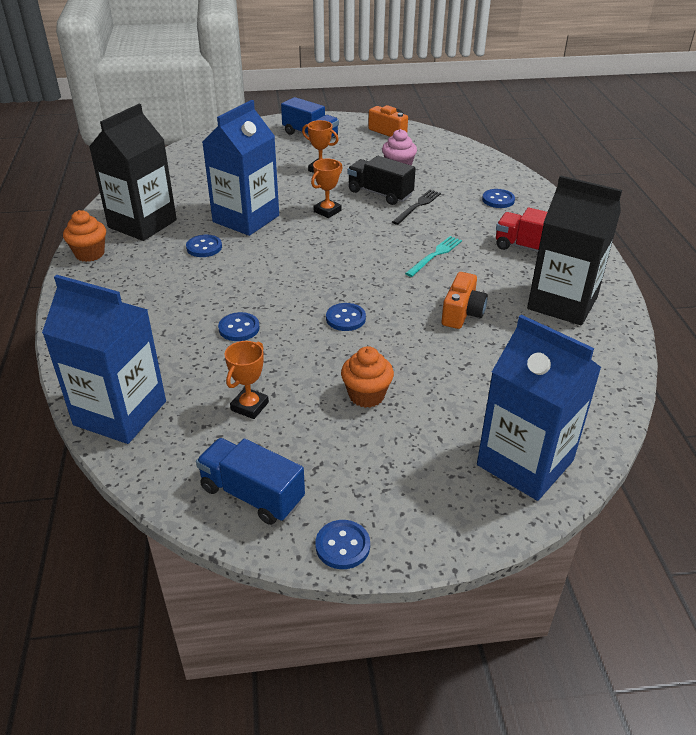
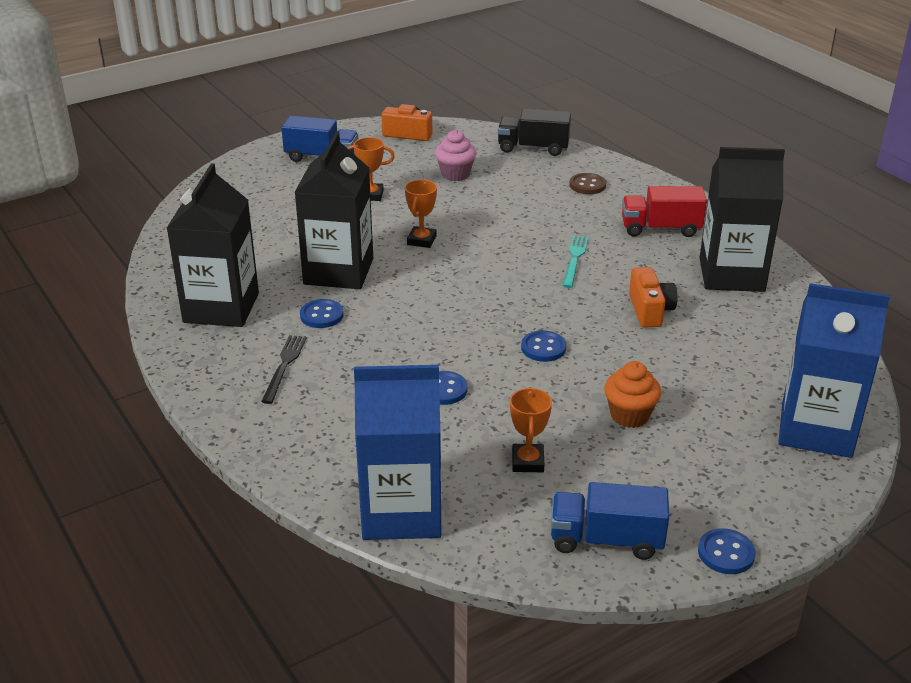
camera: 25 degrees left, 5 degrees down
orange cupcake [63,210,106,262] -> none
blue carton [202,100,279,236] -> black carton [295,132,373,289]
black truck [347,156,416,205] -> black truck moved to [498,109,571,156]
black fork [392,190,441,225] -> black fork moved to [261,335,307,404]
blue button [482,189,515,208] -> brown button [569,173,606,194]

